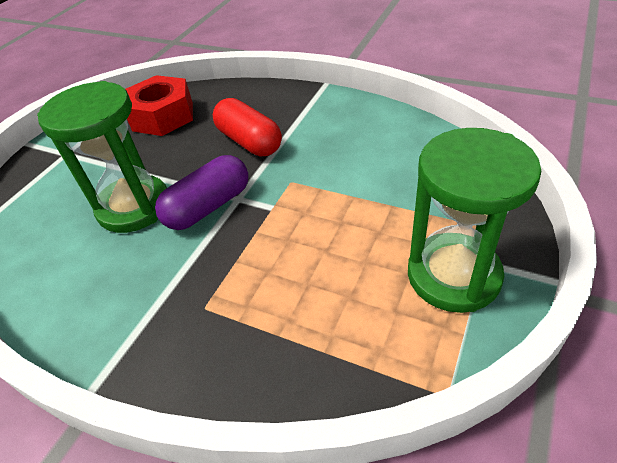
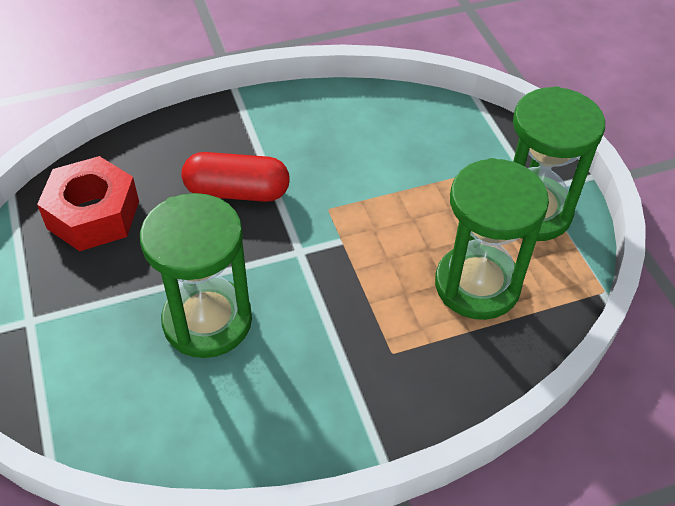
camera: 50 degrees left, 5 degrees up
purple capsule [155,155,249,230] -> none
none -> green hourglass [435,158,549,320]

